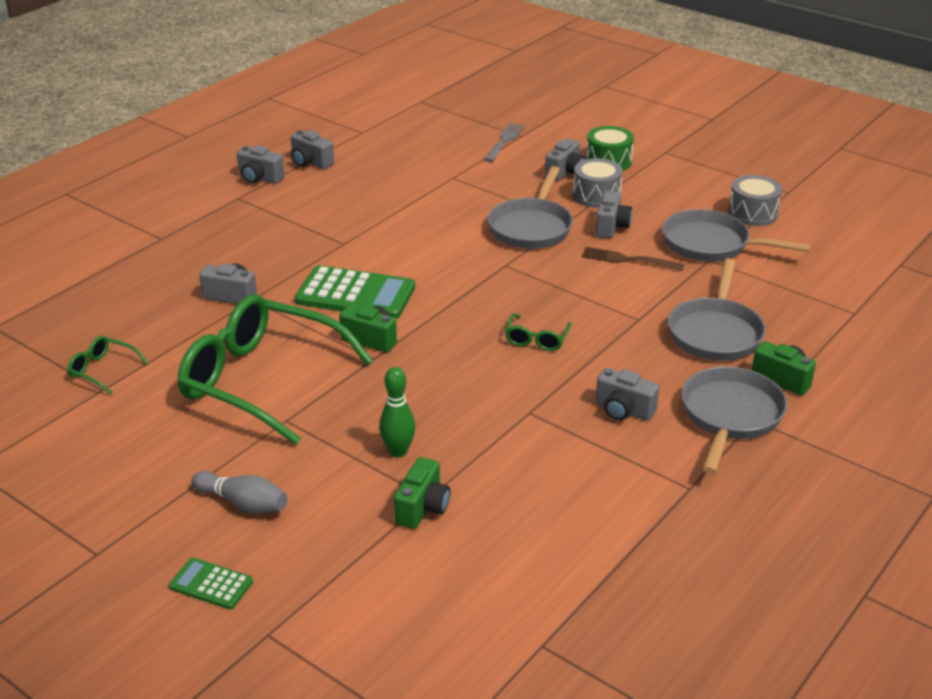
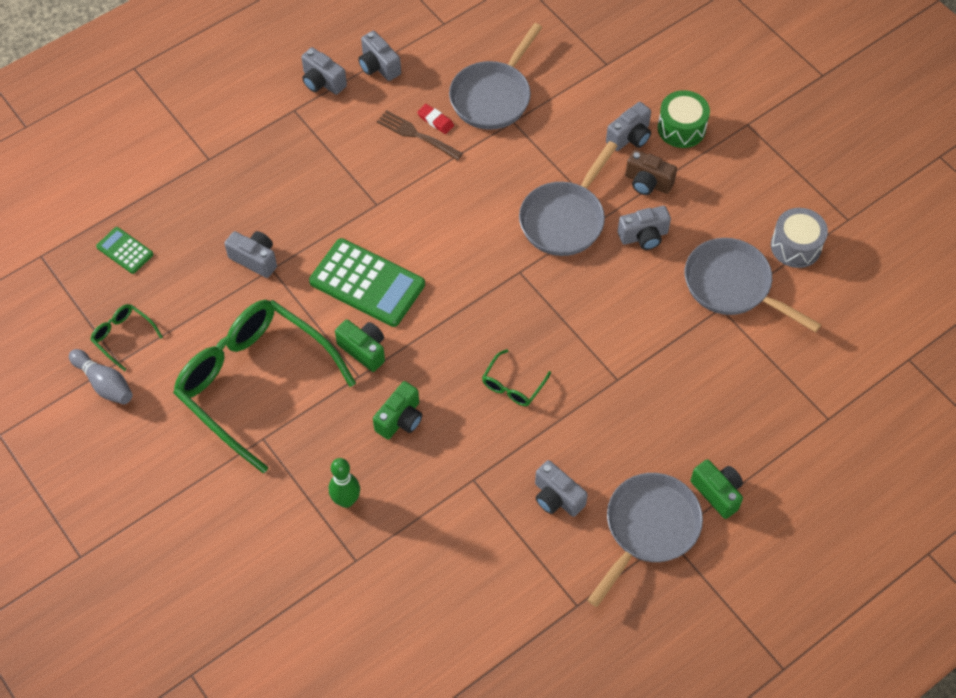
camera: 15 degrees right, 25 degrees up
green calculator [169,558,253,610] -> green calculator moved to [96,227,153,274]
grey bowling pin [192,471,288,514] -> grey bowling pin moved to [69,349,133,404]
green camera [394,457,450,529] -> green camera moved to [373,381,422,440]
grey fork [484,123,525,162] -> none
grey drum [573,158,623,208] -> brown camera [625,150,677,195]
brown fork [582,247,684,270] -> brown fork moved to [377,110,463,161]
grey camera [595,191,632,238] -> grey camera turned 45 degrees clockwise [618,206,671,250]
grey pan [668,258,765,361] -> grey pan moved to [449,23,543,130]
none -> red eraser [417,104,454,134]

